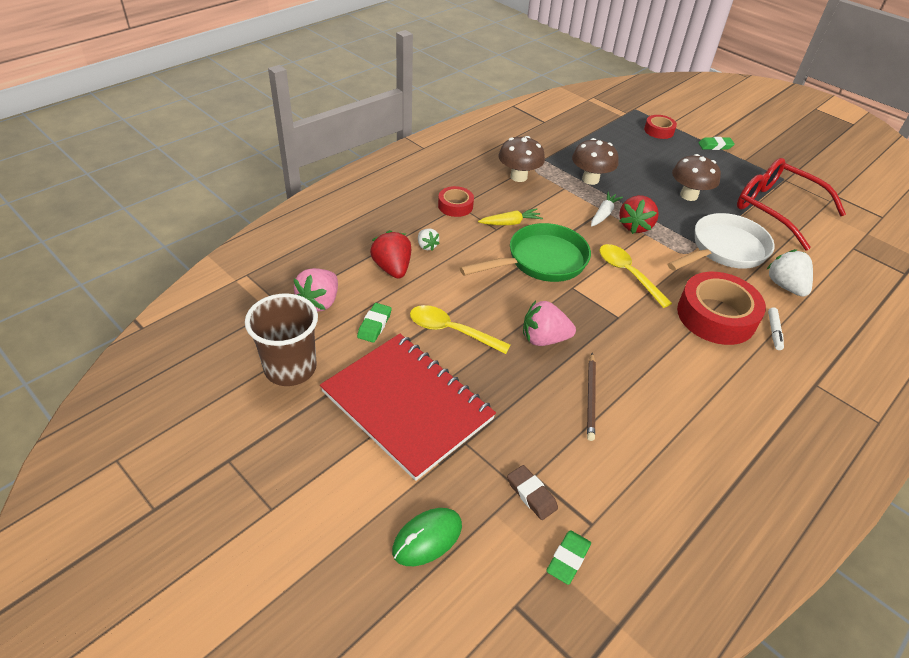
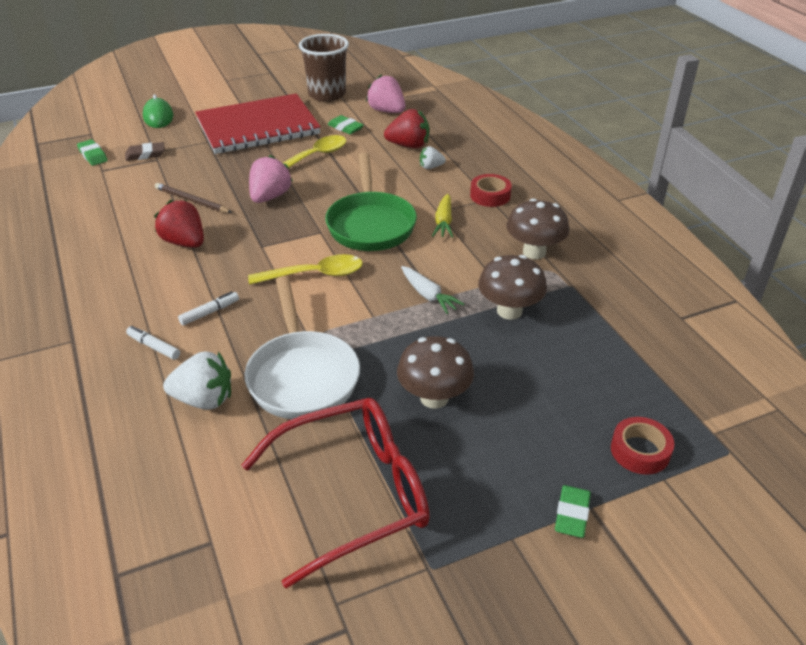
camera: 115 degrees right, 5 degrees down
red strawberry [619,195,659,234] -> red strawberry moved to [154,200,204,248]
red tape [677,272,766,345] -> white marker [178,291,239,325]

